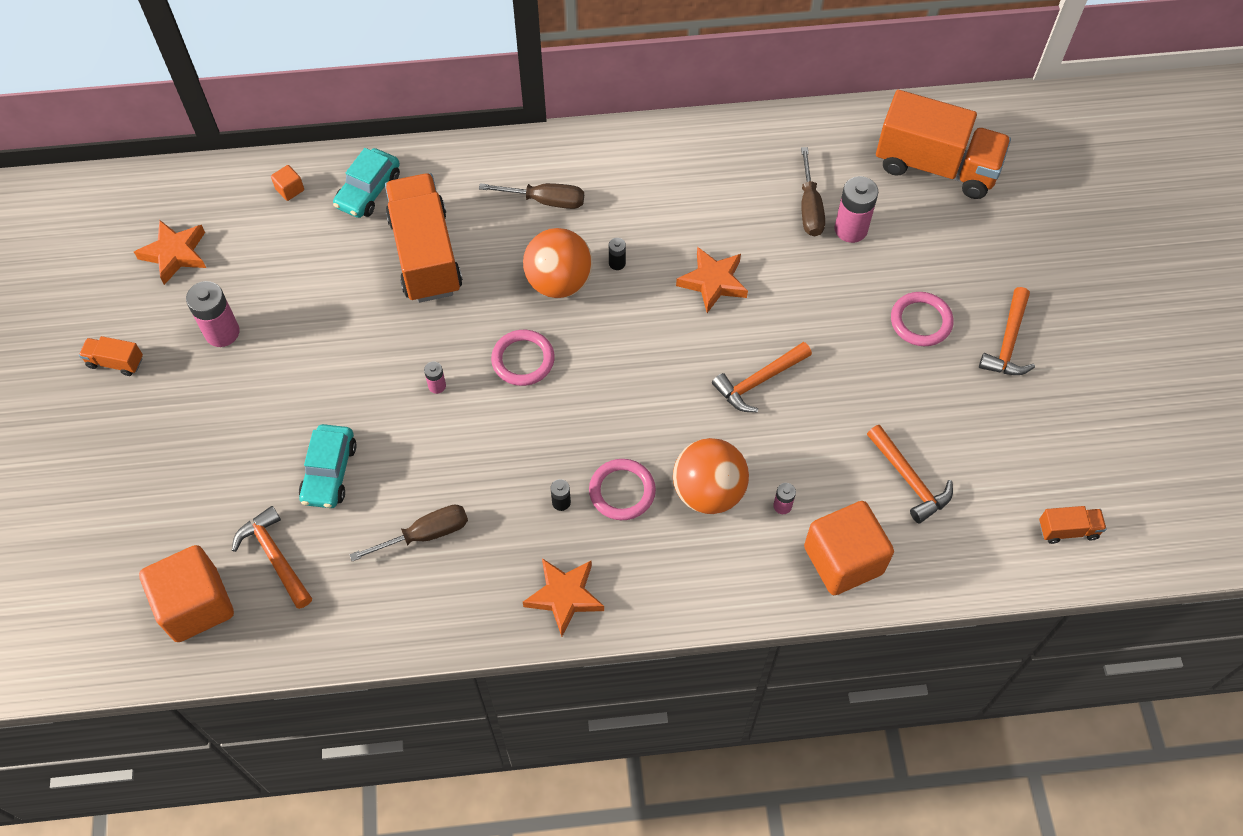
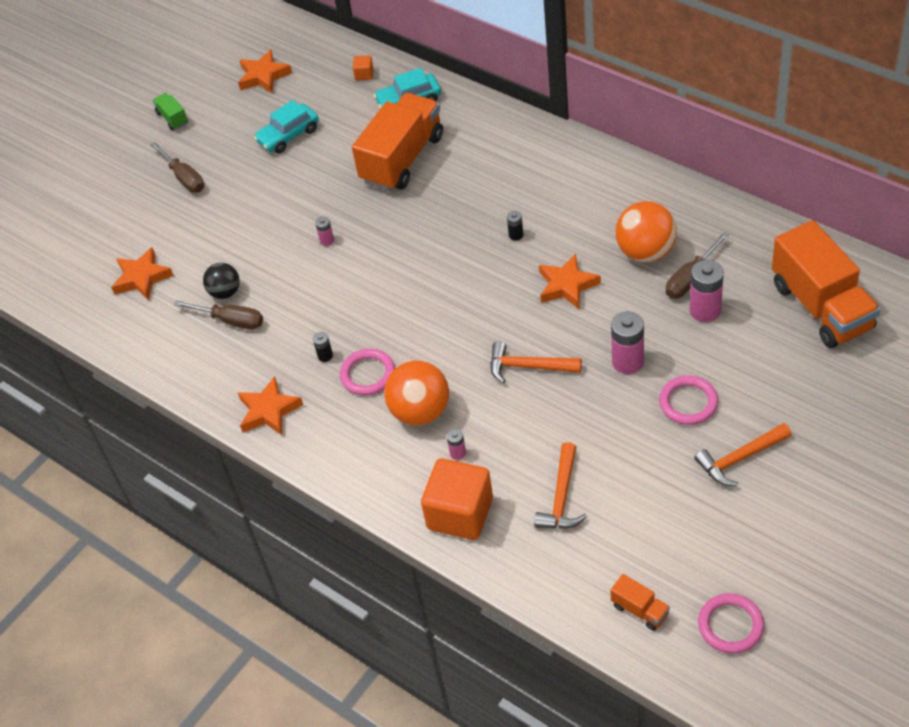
camera: 50 degrees right, 10 degrees down
orange truck [79,336,143,376] -> green truck [152,93,188,130]
orange cube [139,545,234,642] -> none
pink battery [186,281,240,347] -> pink battery moved to [611,311,644,374]
orange hammer [232,506,312,609] -> orange star [111,247,174,301]
turquoise car [299,424,357,508] -> turquoise car moved to [254,100,319,154]
brown screwdriver [479,183,584,209] -> brown screwdriver moved to [150,142,204,193]
pink ring [491,330,555,386] -> pink ring moved to [698,593,764,654]
orange ball [523,228,593,298] -> orange ball moved to [616,201,677,262]
none -> black ball [203,263,240,299]

